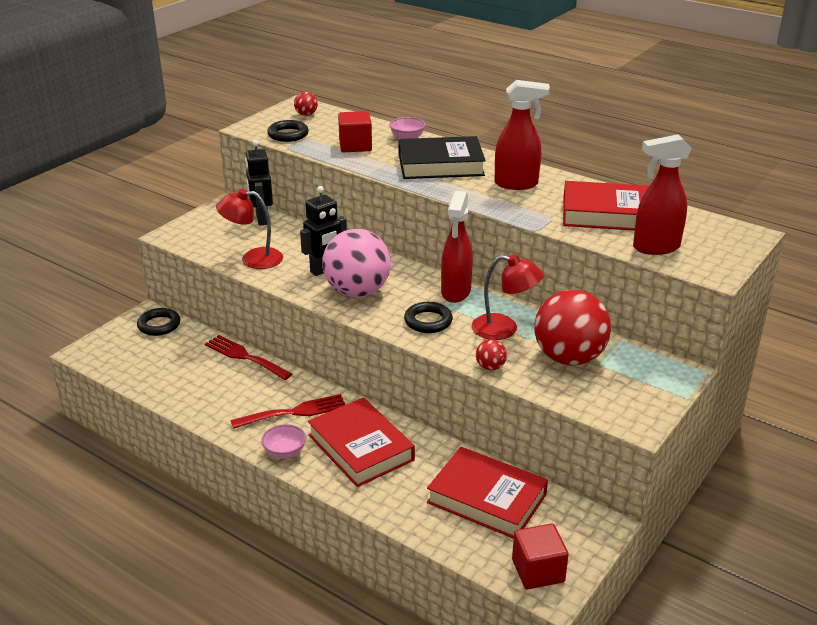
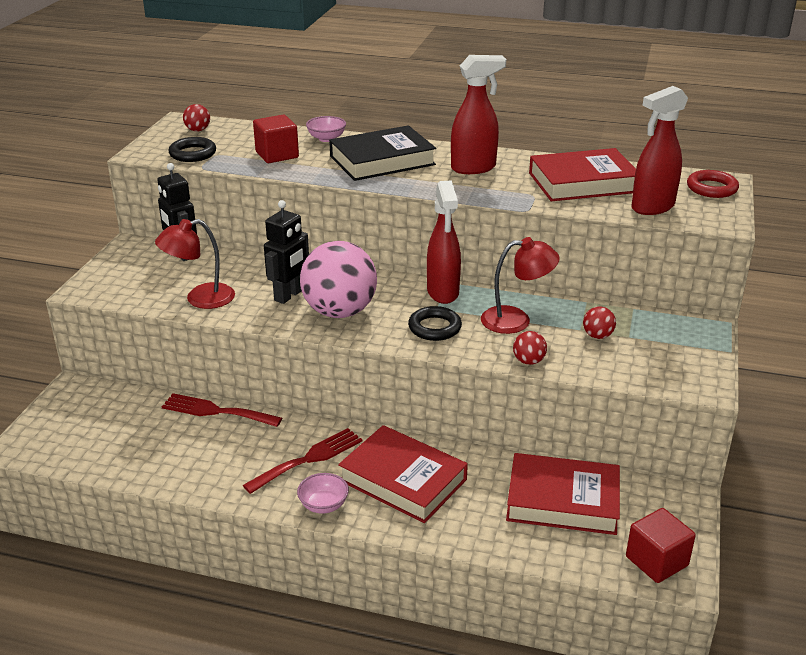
camera: 20 degrees left, 0 degrees up
black ring [137,308,180,336] -> none
red ball [534,290,611,366] -> red ball [583,306,616,339], size x0.41
none -> red ring [687,170,739,198]

